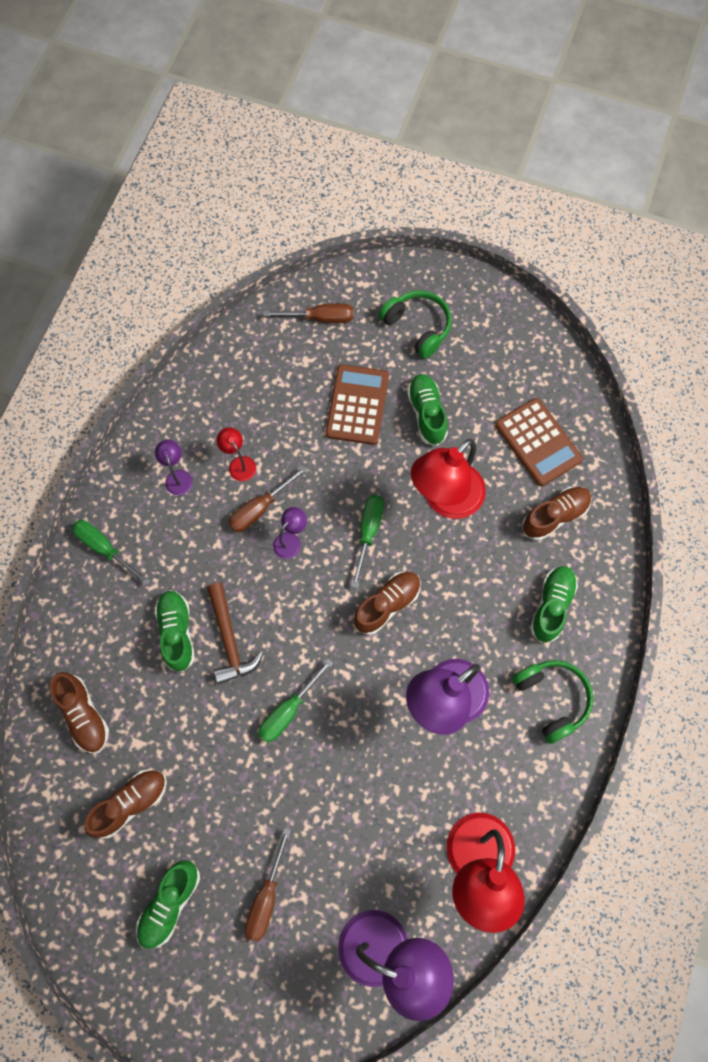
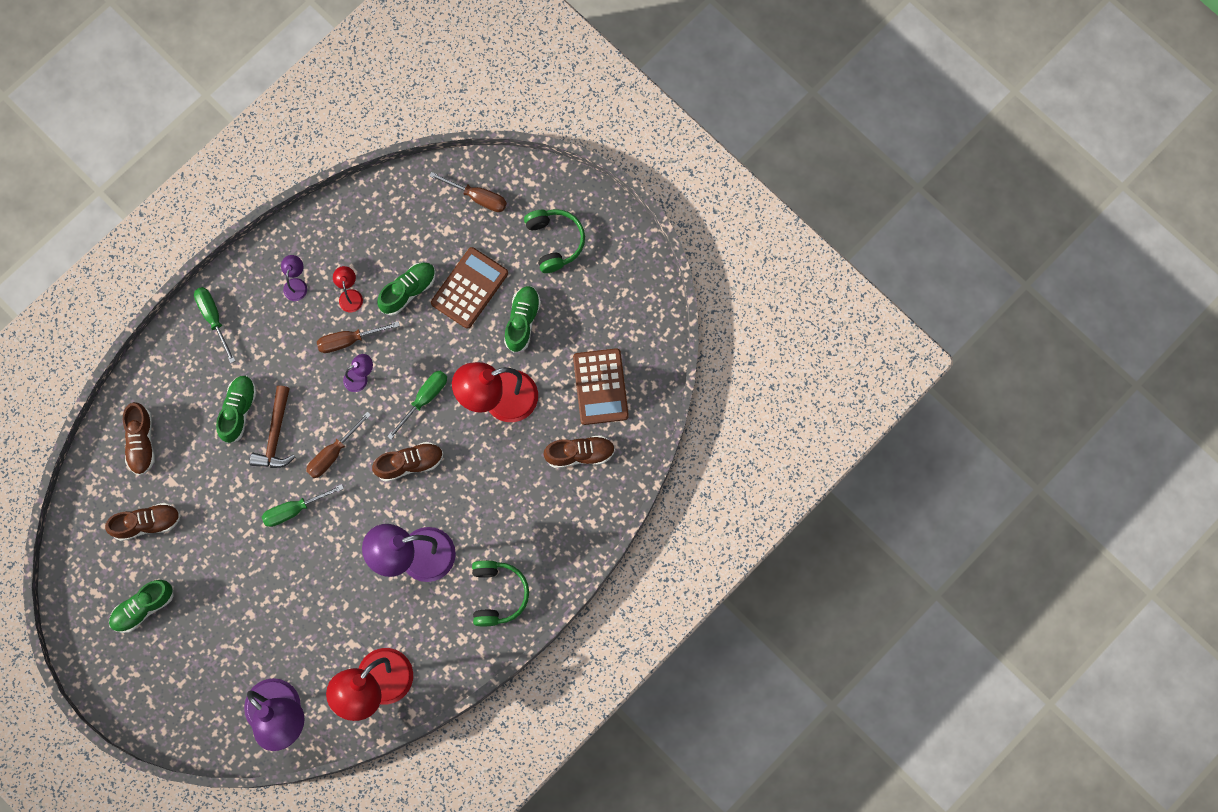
camera: 25 degrees right, 5 degrees up
brown screwdriver [245,828,291,942] -> brown screwdriver moved to [306,412,371,478]
green shoe [530,566,578,643] -> green shoe moved to [377,262,436,316]

